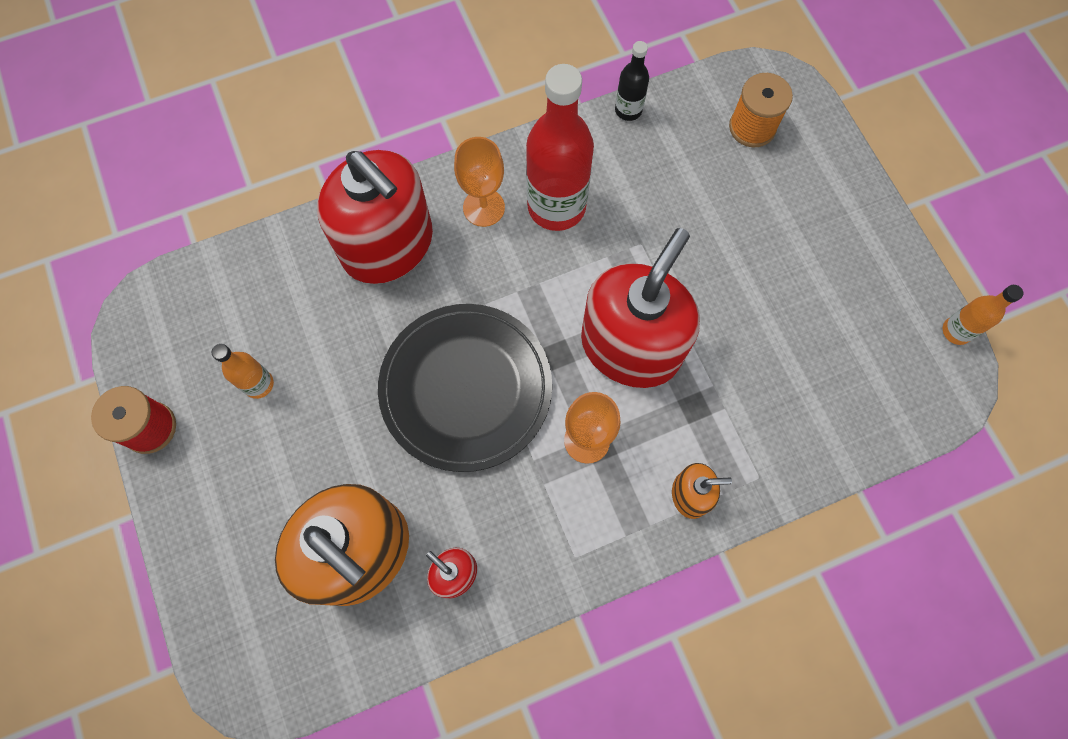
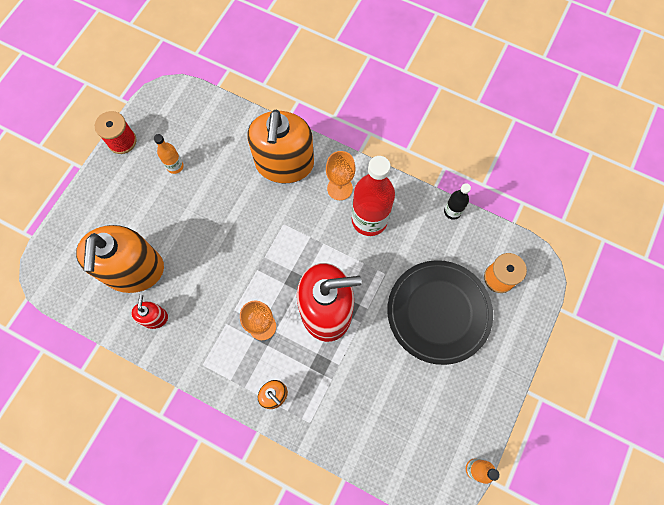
camera: 50 degrees right, 0 degrees up
red soap dispenser [317,150,433,284] -> orange soap dispenser [247,110,314,183]
black plate [378,304,552,472] -> black plate moved to [387,260,493,365]

